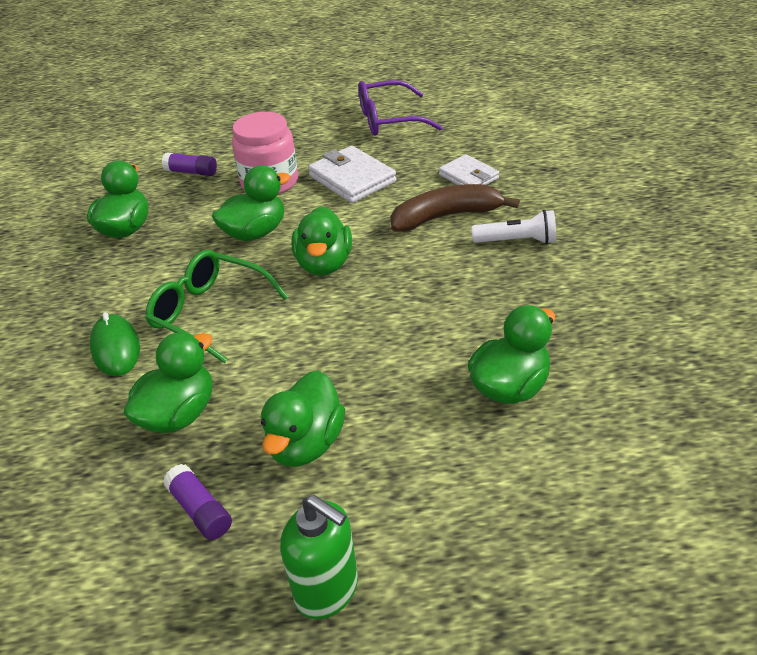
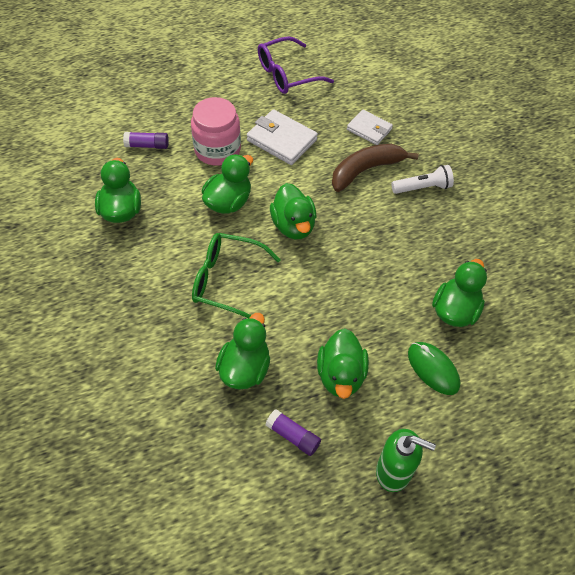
camera: 20 degrees left, 15 degrees up
green mouse [90,312,140,376] -> green mouse moved to [408,342,460,395]

